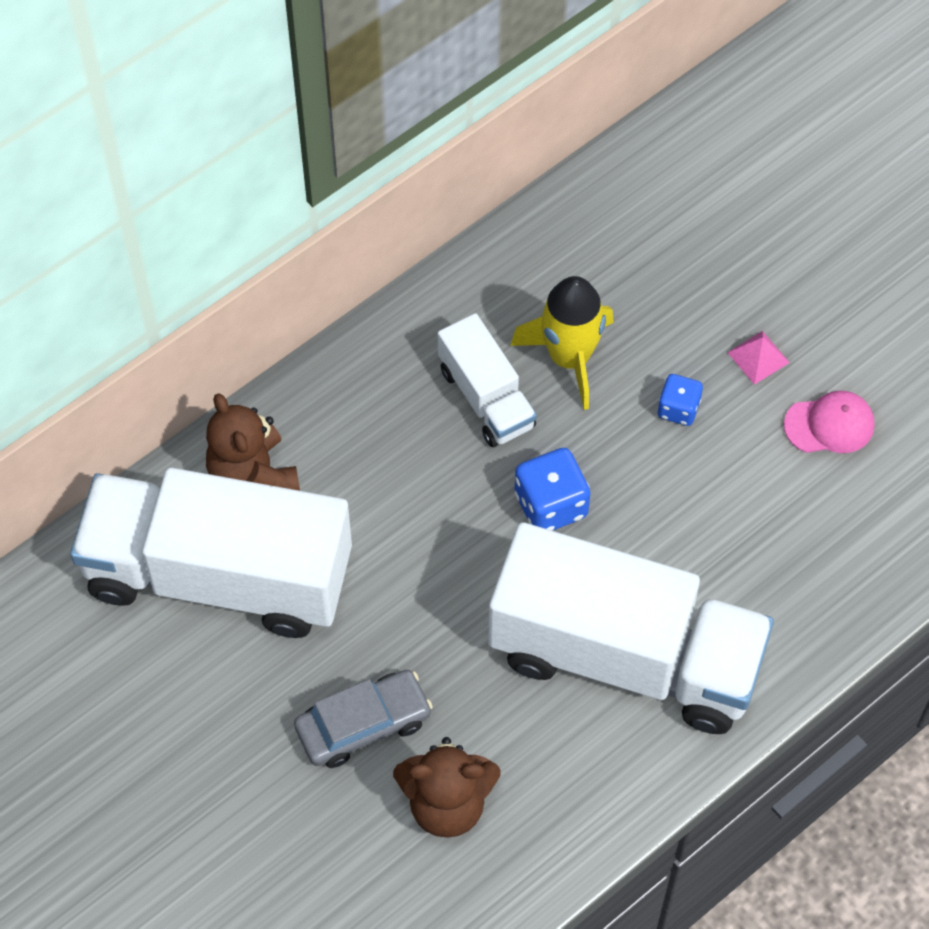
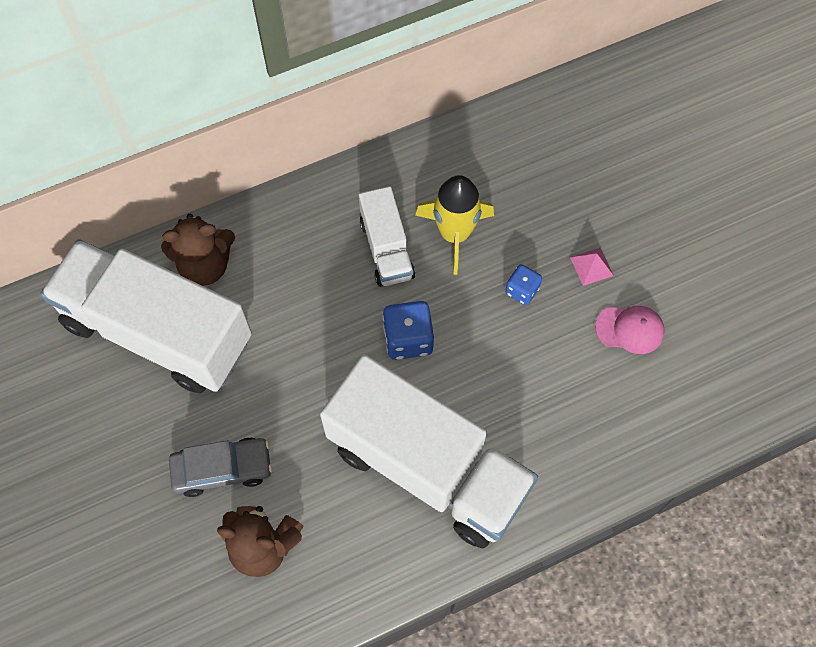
camera: 15 degrees right, 5 degrees up
brown teddy bear [206,393,300,491] -> brown teddy bear turned 90 degrees counterclockwise [161,214,235,286]

